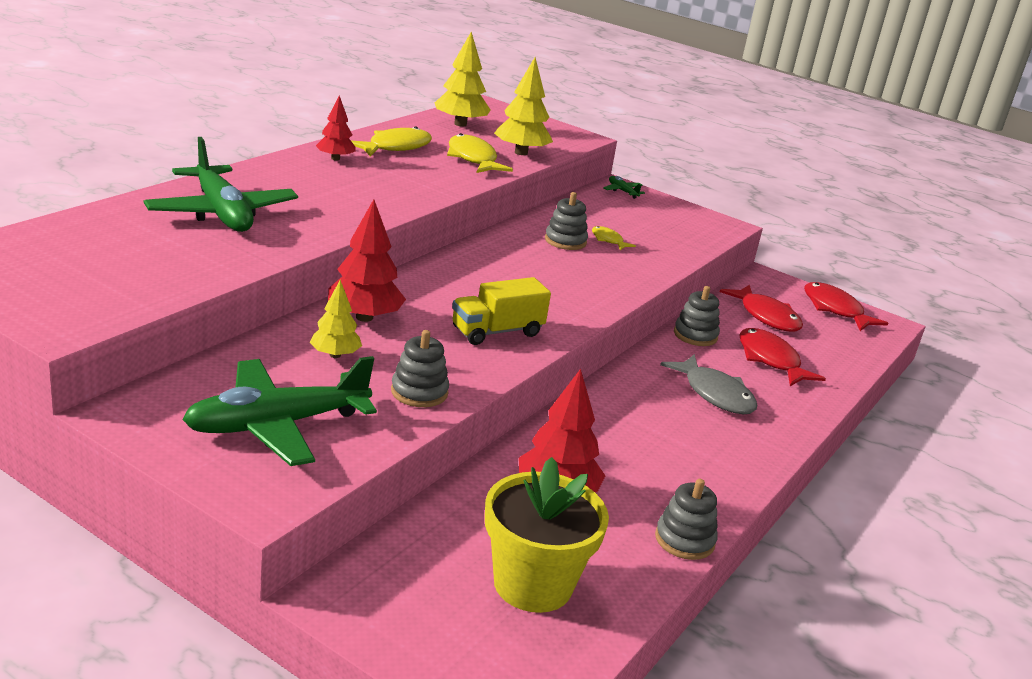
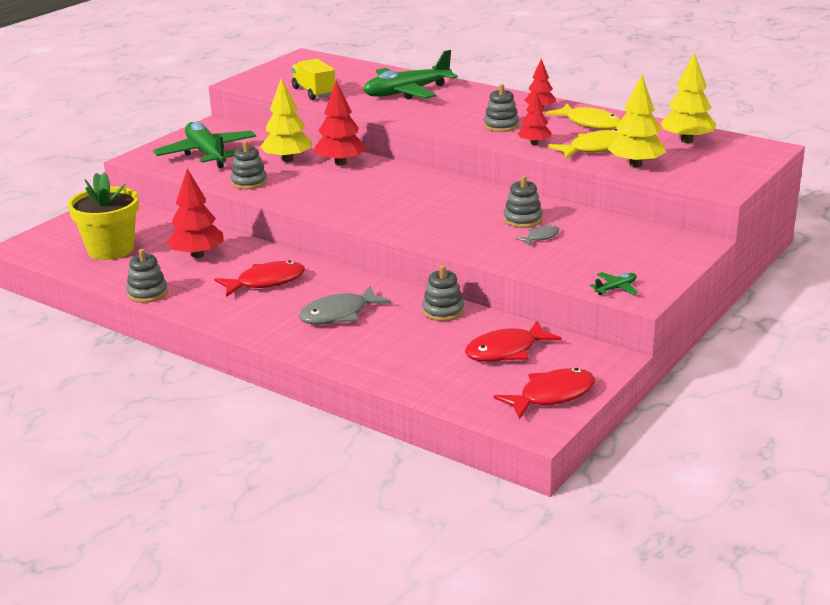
camera: 95 degrees right, 0 degrees up
yellow tree [310,280,362,358] -> yellow tree [260,78,312,162], size x1.61
yellow truck [452,277,551,345] -> yellow truck moved to [291,59,335,100]
yellow fish [592,226,636,250] -> grey fish [515,225,560,246]
green plane [603,176,645,199] -> green plane moved to [590,272,638,295]
red fish [739,328,826,386] -> red fish moved to [214,260,305,297]
none -> grey stacking toy [484,84,519,132]
none -> red tree [518,90,551,145]

